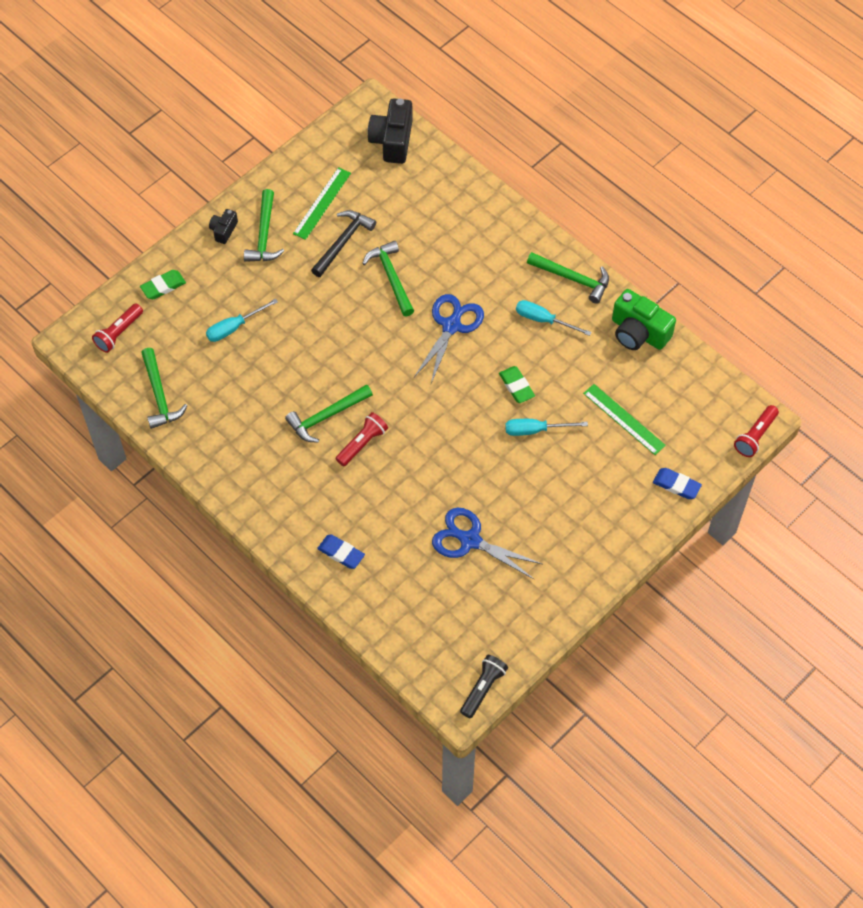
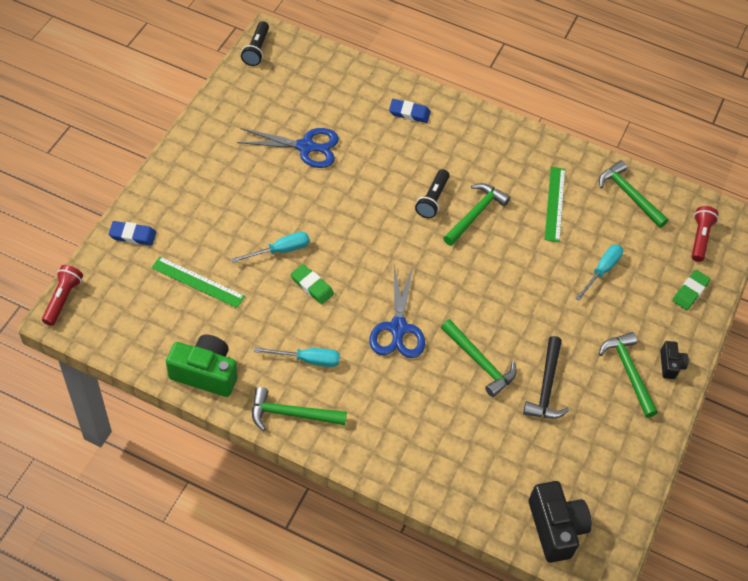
camera: 155 degrees right, 5 degrees down
green ruler [293,167,351,240] -> green ruler moved to [545,167,565,242]
red flashlight [336,412,388,466] -> black flashlight [415,169,450,219]

